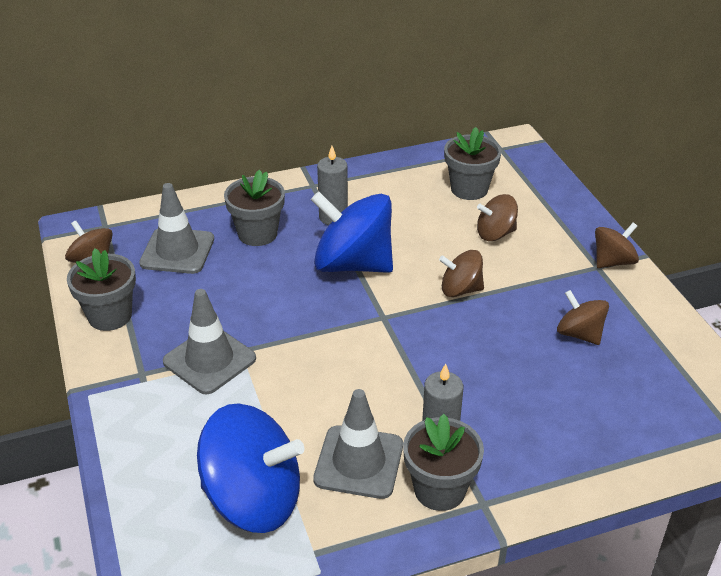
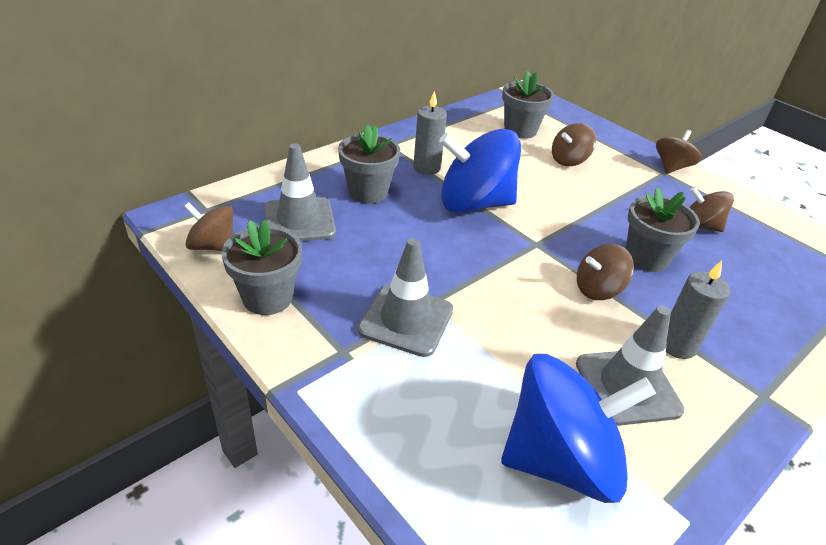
camera: 25 degrees left, 0 degrees up
grey flower pot [403,414,484,511] -> grey flower pot moved to [626,187,700,272]
brown spinning top [439,250,484,297] -> brown spinning top moved to [577,244,634,300]

